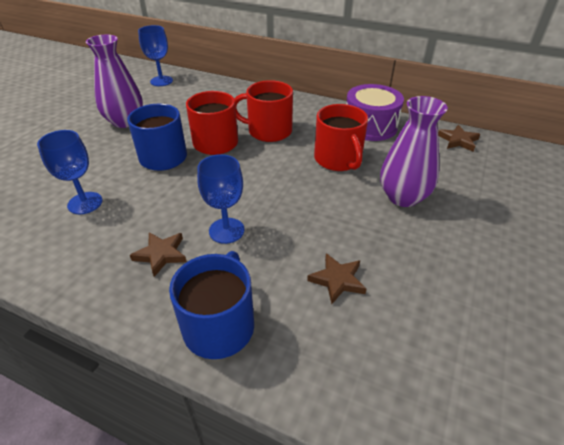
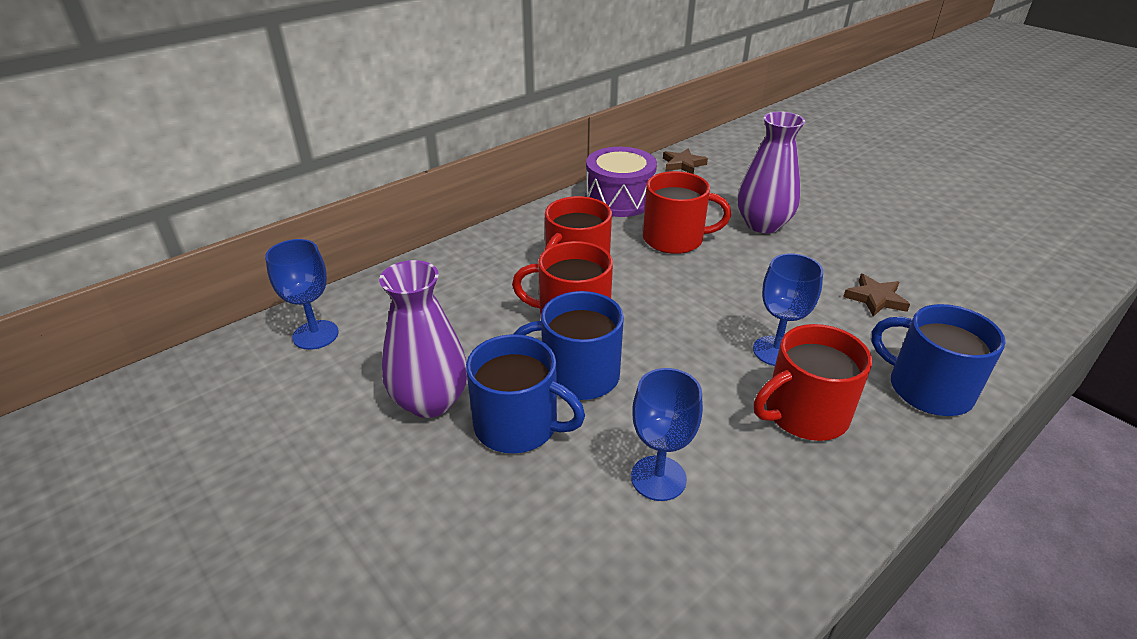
camera: 65 degrees left, 5 degrees down
brown star [130,232,187,277] -> red mug [754,324,872,441]
none -> blue mug [466,334,585,454]

